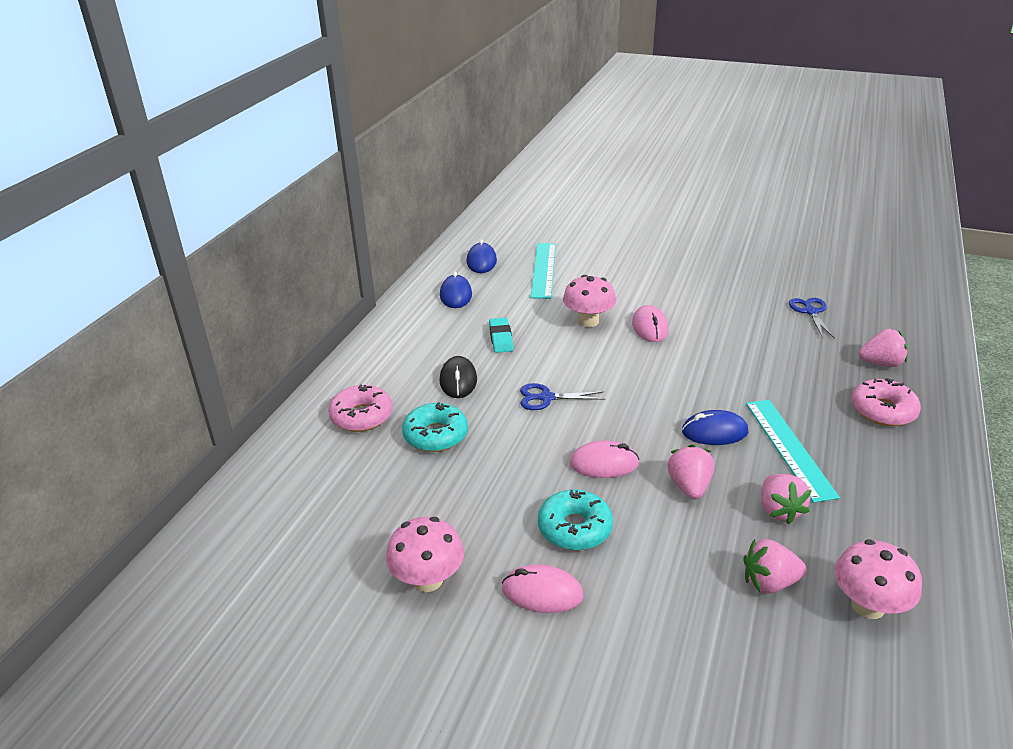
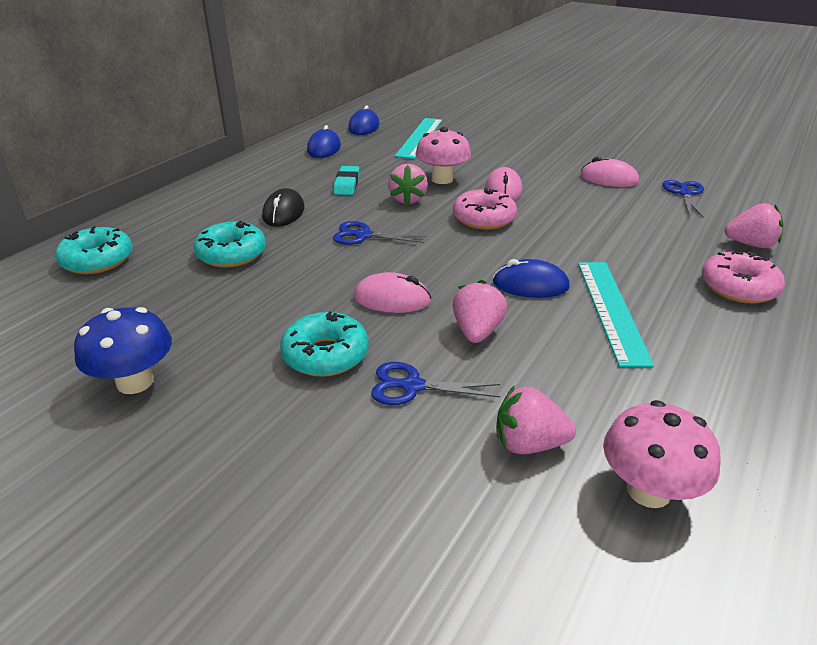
camera: 10 degrees right, 0 degrees up
pink donut [328,384,393,432] -> pink donut moved to [453,188,517,230]
pink mushroom [386,517,464,592] -> blue mushroom [74,307,172,394]
pink mouse [502,564,583,613] -> pink mouse moved to [581,157,639,187]
pink strawberry [761,474,811,524] -> pink strawberry moved to [388,164,428,205]
none -> turquoise donut [55,226,132,274]
none -> blue scissors [371,362,500,405]

